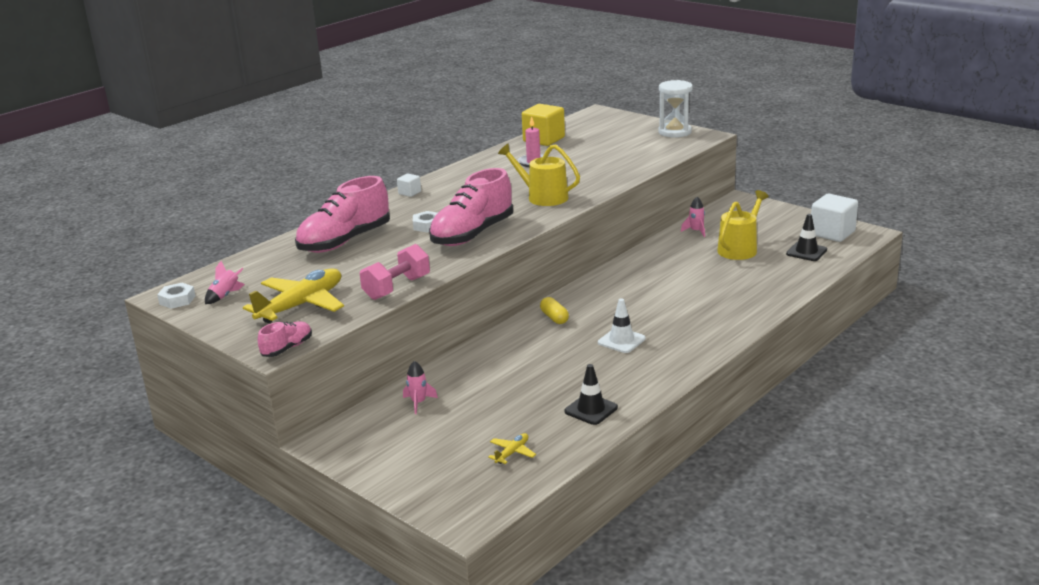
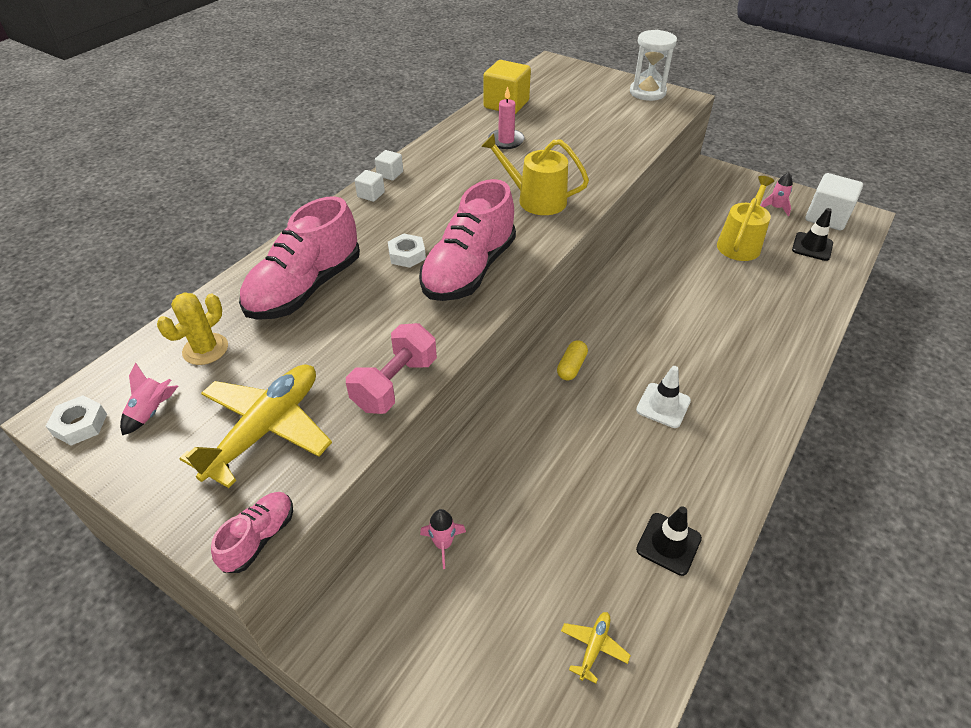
camera: 10 degrees left, 20 degrees up
yellow capsule [540,297,569,324] -> yellow capsule turned 60 degrees clockwise [557,340,588,380]
pink rocket [681,197,705,237] -> pink rocket moved to [761,173,792,216]
none -> yellow cactus [157,292,228,365]
none -> white cube [375,150,403,181]

